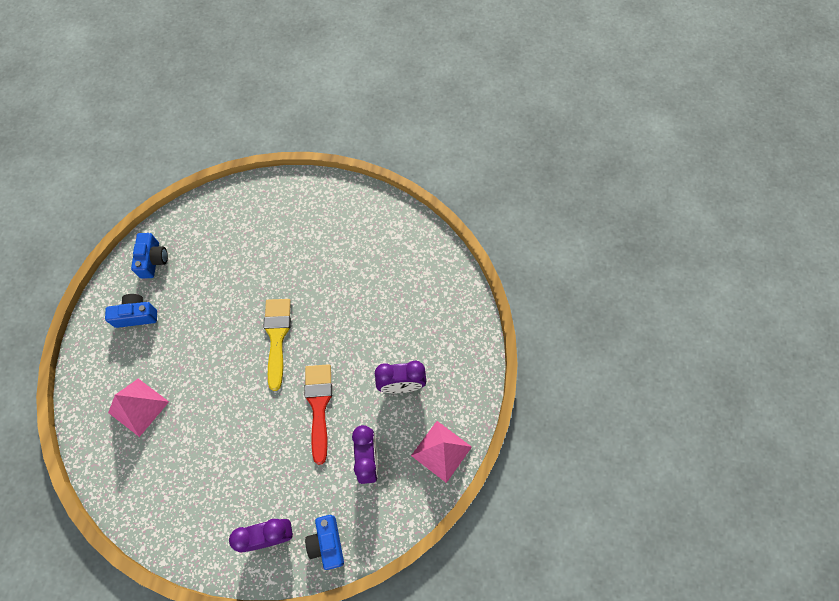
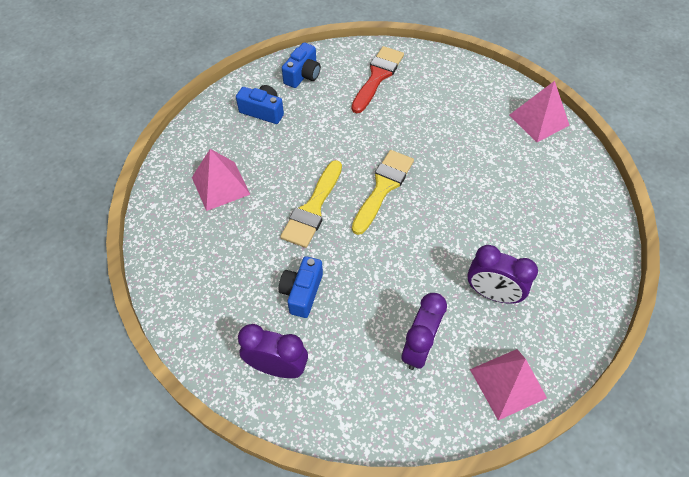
camera: 30 degrees right, 10 degrees down
red brush [305,364,332,465] -> red brush moved to [351,46,404,113]
blue camera [305,515,344,570] -> blue camera moved to [279,256,323,318]
none -> yellow brush [280,160,342,248]
none -> pink pyramid [509,81,569,142]

